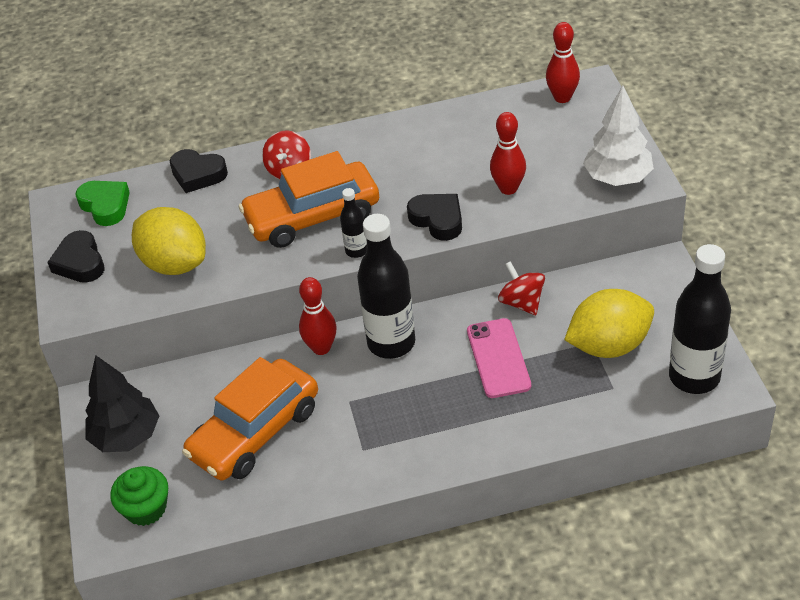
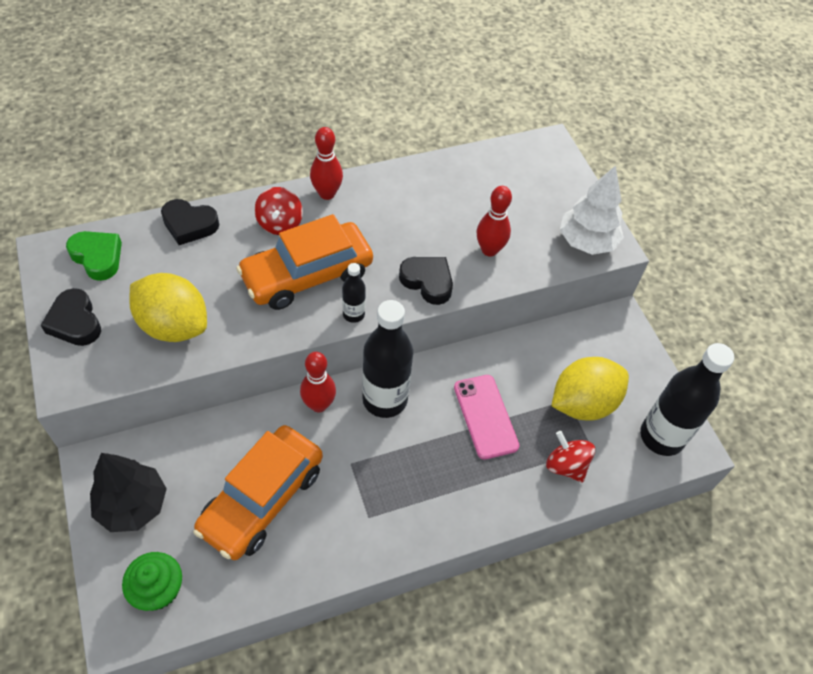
camera: 15 degrees left, 10 degrees up
red spinning top [498,261,545,315] -> red spinning top moved to [546,431,595,482]
red bowling pin [546,22,580,103] -> red bowling pin moved to [310,127,343,200]

